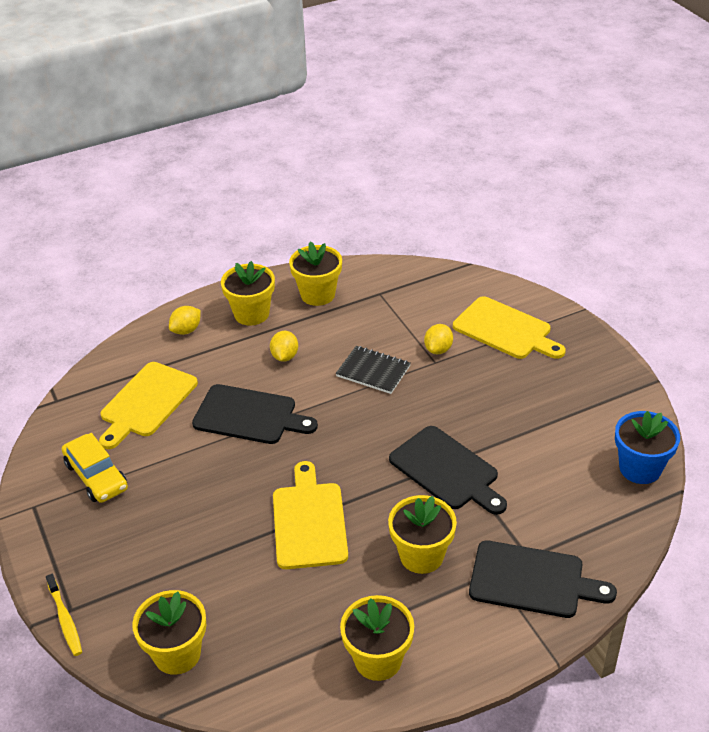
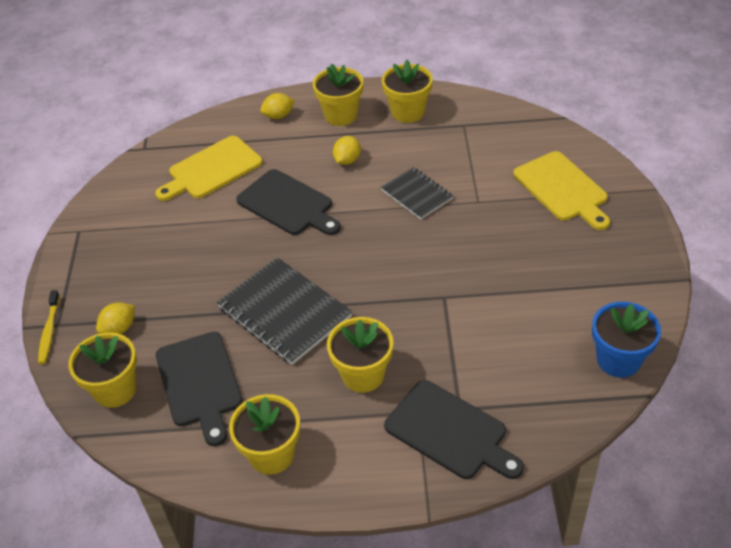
camera: 25 degrees right, 5 degrees up
yellow car [62,433,128,503] -> none
yellow cutting board [273,461,348,569] -> black notebook [217,257,352,365]
black cutting board [389,426,507,515] -> black cutting board moved to [156,332,242,446]
yellow lemon [424,324,453,354] -> yellow lemon moved to [96,302,135,334]

